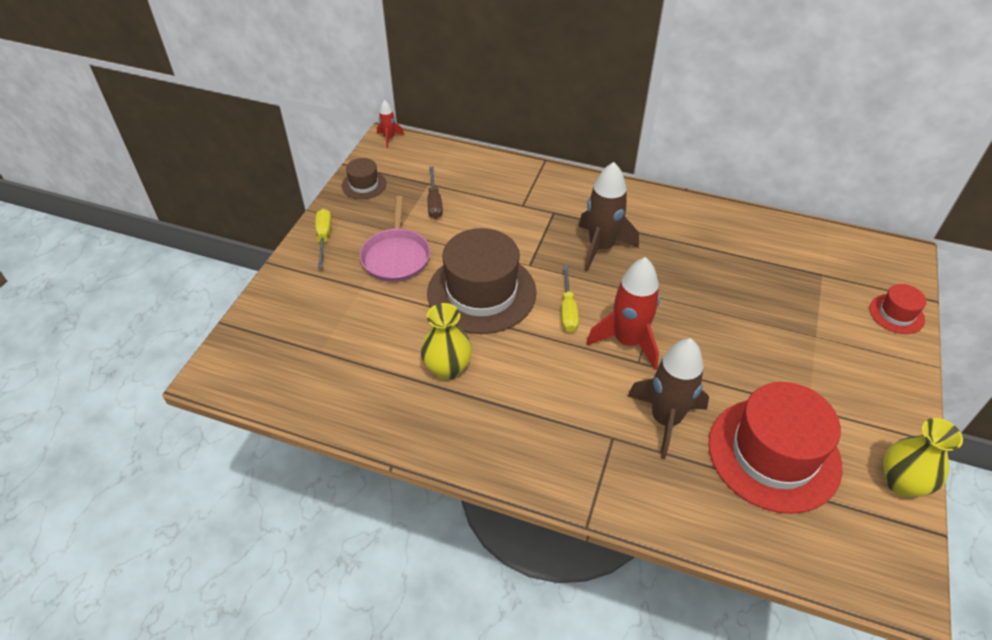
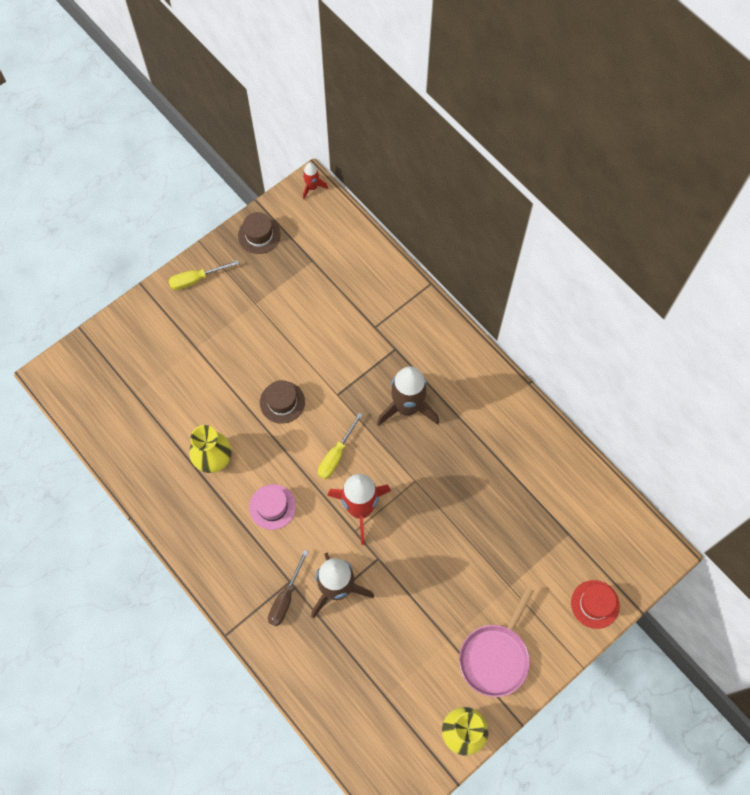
camera: 30 degrees right, 20 degrees up
yellow screwdriver [315,209,332,267] -> yellow screwdriver turned 135 degrees counterclockwise [168,260,239,290]
pink pan [360,196,430,282] -> pink pan moved to [459,587,533,697]
brown screwdriver [427,167,443,219] -> brown screwdriver moved to [268,550,308,627]
brown hat [427,228,537,334] -> brown hat [260,380,305,424], size x0.47
red hat [708,382,842,514] -> none
none -> pink hat [249,484,296,530]

